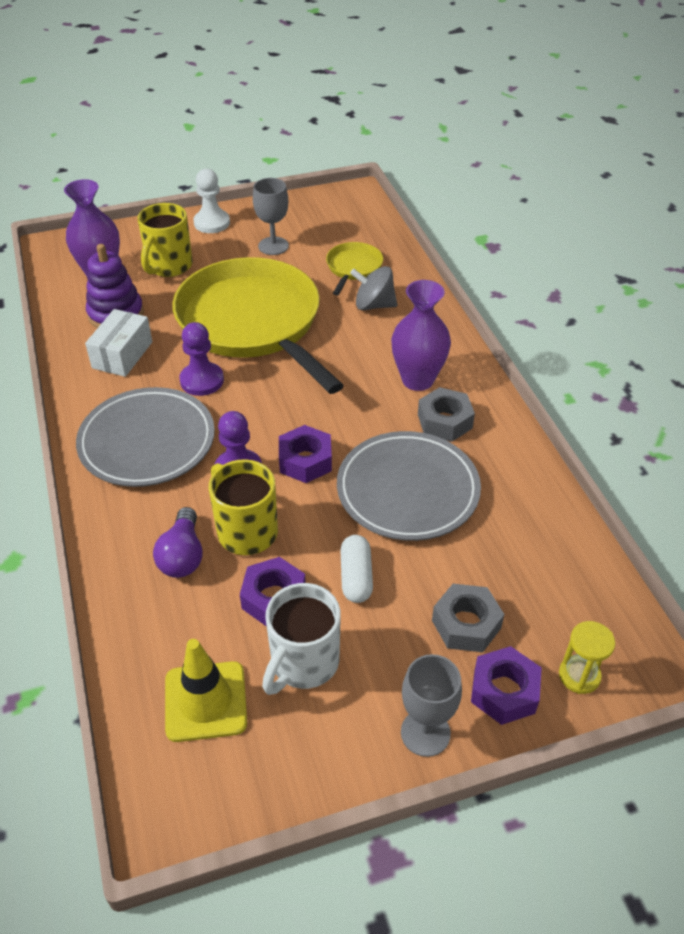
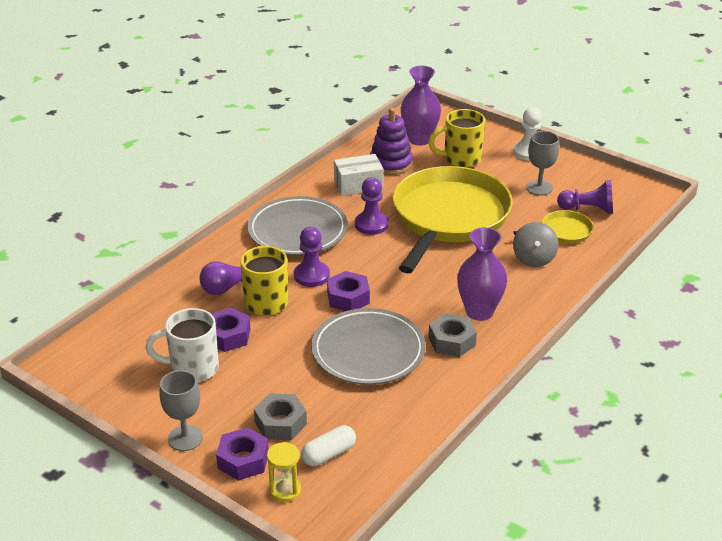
camera: 55 degrees right, 10 degrees down
yellow traffic cone [165,639,247,742] -> none
white capsule [340,535,373,603] -> white capsule moved to [301,425,356,466]
grey spinning top [350,266,397,310] -> grey spinning top turned 150 degrees counterclockwise [513,222,559,267]
none -> purple pawn [557,180,613,214]

